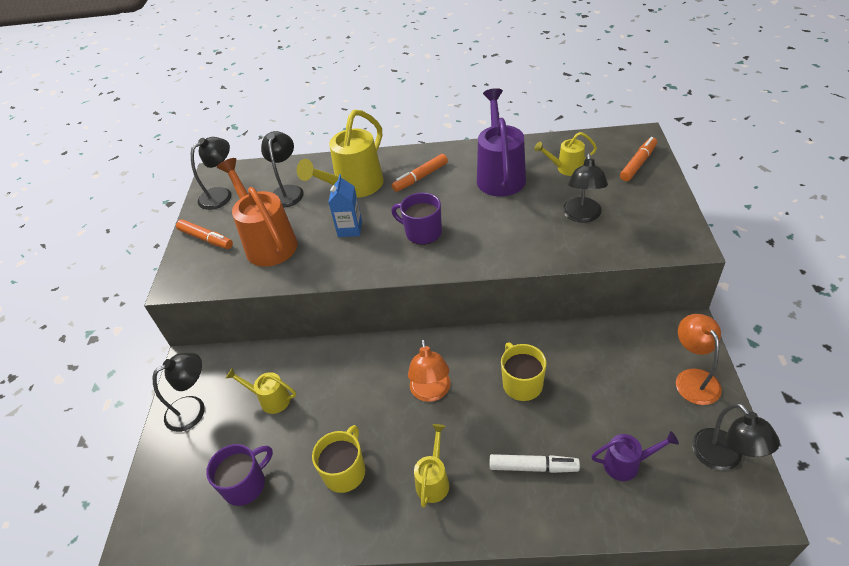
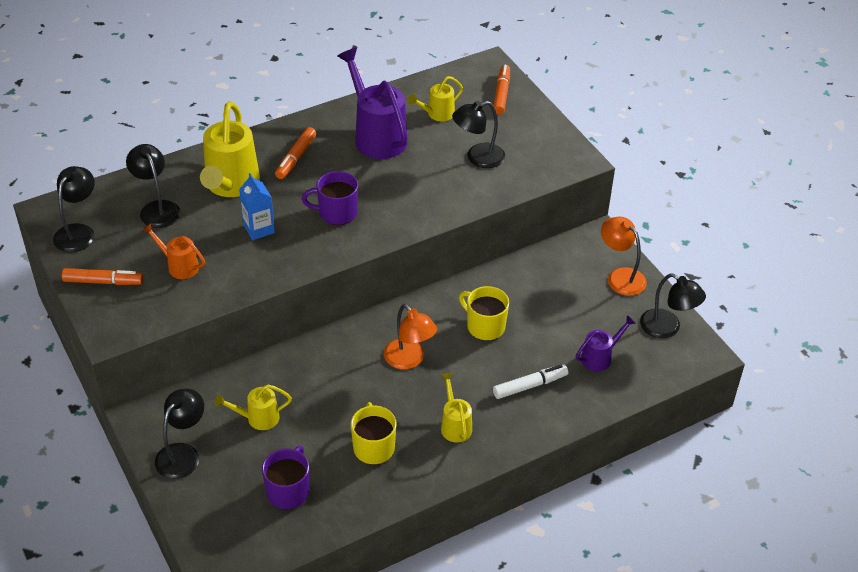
camera: 35 degrees left, 0 degrees up
orange watering can [217,158,298,267] -> orange watering can [142,223,205,279], size x0.53
black lamp [563,153,608,223] -> black lamp turned 90 degrees clockwise [452,101,505,168]

